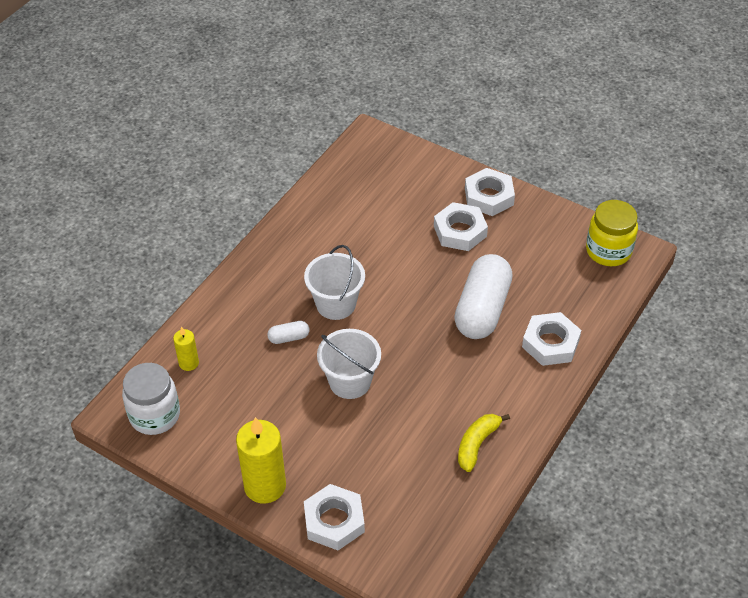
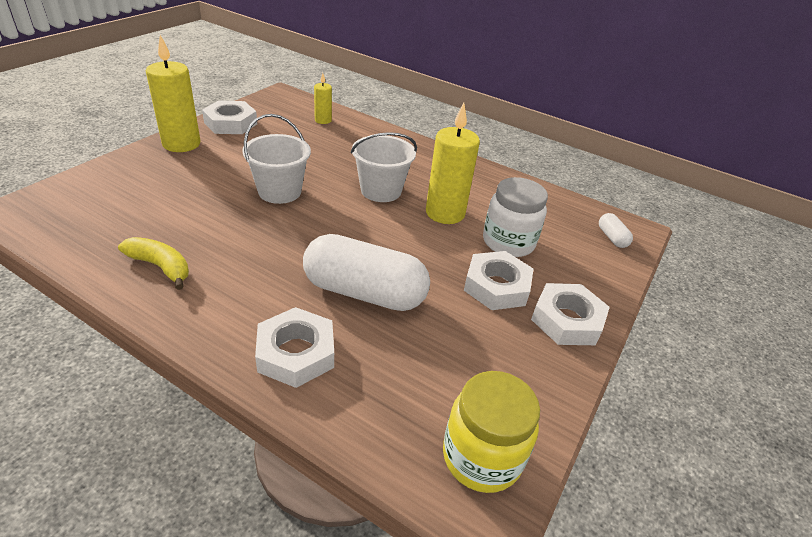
camera: 85 degrees right, 10 degrees down
white jar [122,363,180,435] -> white jar moved to [483,177,548,257]
white capsule [267,321,310,344] -> white capsule moved to [599,213,633,248]
white nut [304,484,365,550] -> white nut moved to [202,100,257,134]
none -> yellow candle [426,103,480,224]

